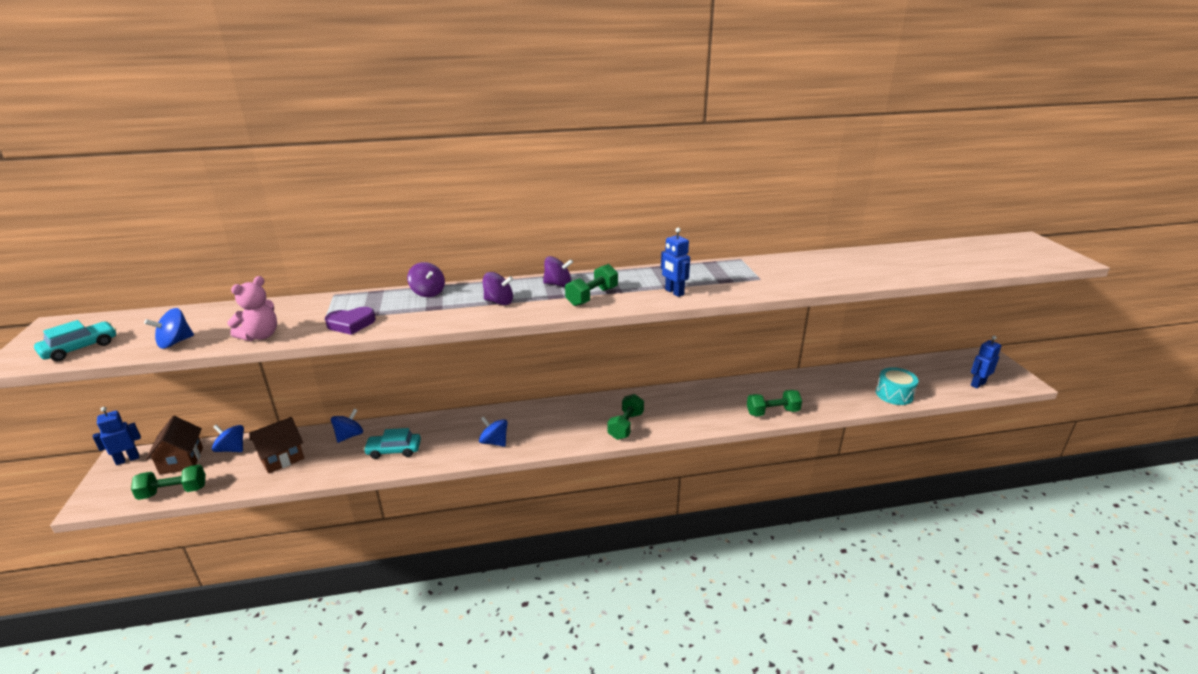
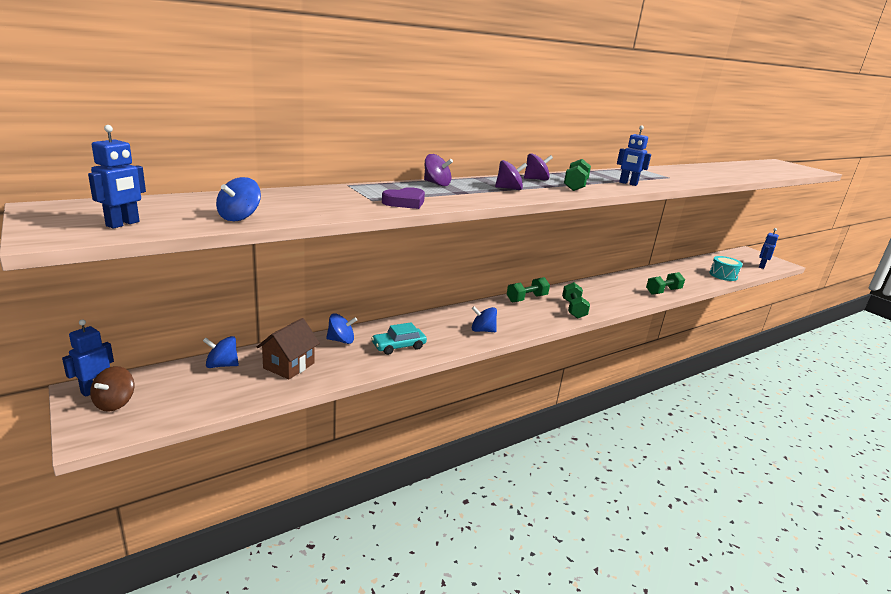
camera: 25 degrees left, 5 degrees down
turquoise car [34,320,116,361] -> blue robot [88,125,146,229]
green dumbbell [131,465,206,500] -> green dumbbell moved to [507,277,550,303]
brown house [145,416,203,475] -> none
pink teddy bear [227,276,277,341] -> none
blue spinning top [331,409,363,443] -> blue spinning top turned 75 degrees clockwise [326,313,357,344]
none -> brown spinning top [90,366,134,412]

